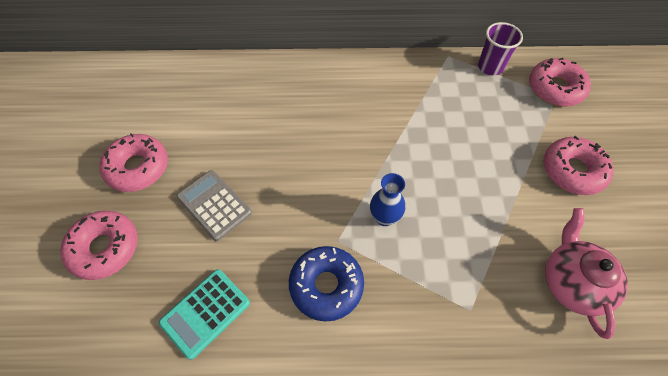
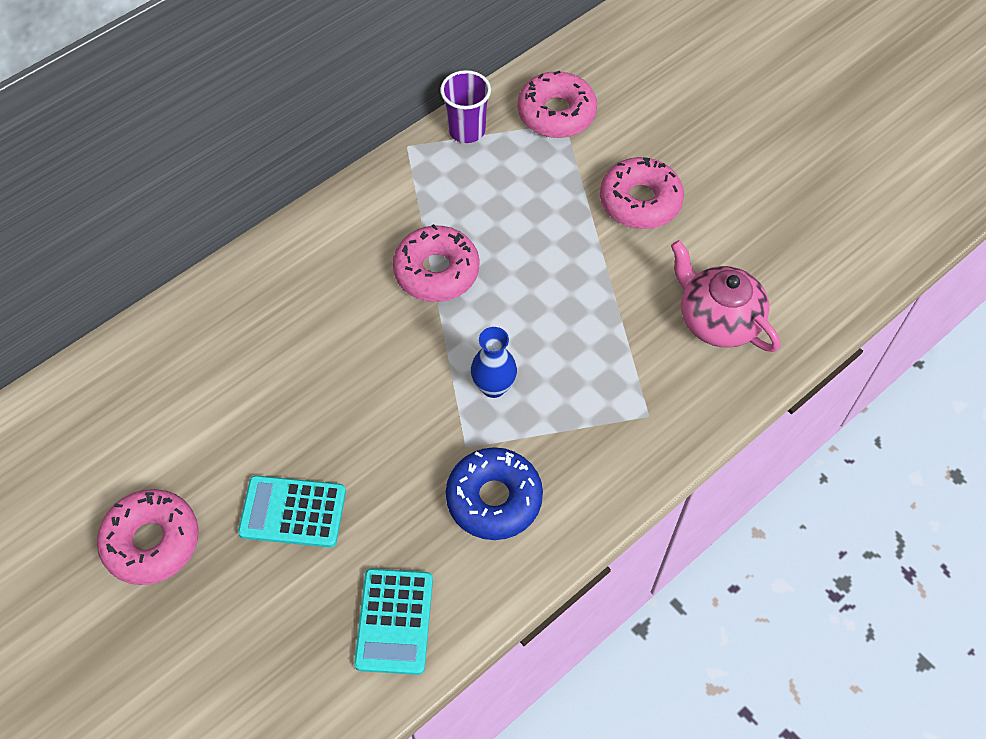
camera: 40 degrees left, 0 degrees up
pink donut [60,211,138,280] -> pink donut moved to [393,224,479,302]
grey calculator [177,170,252,241] -> turquoise calculator [238,475,346,548]

